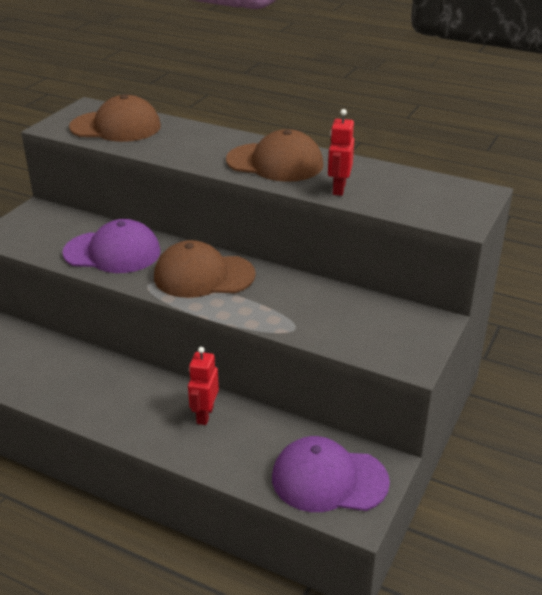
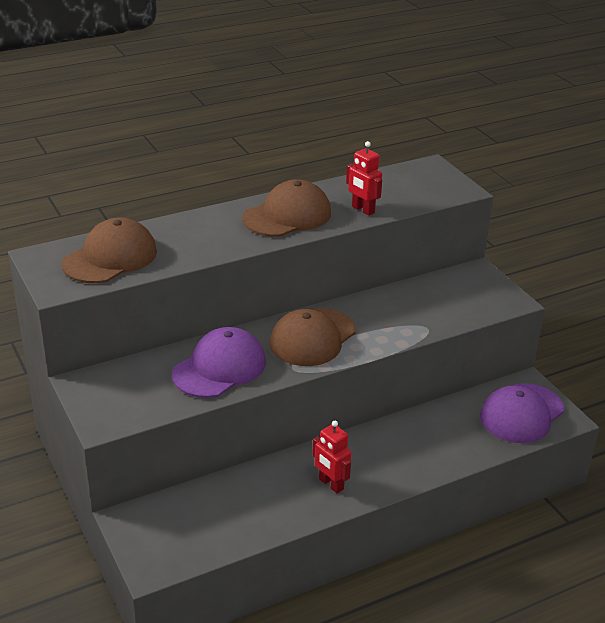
camera: 55 degrees left, 0 degrees up
red robot [188,347,219,425] -> red robot moved to [312,421,351,493]

